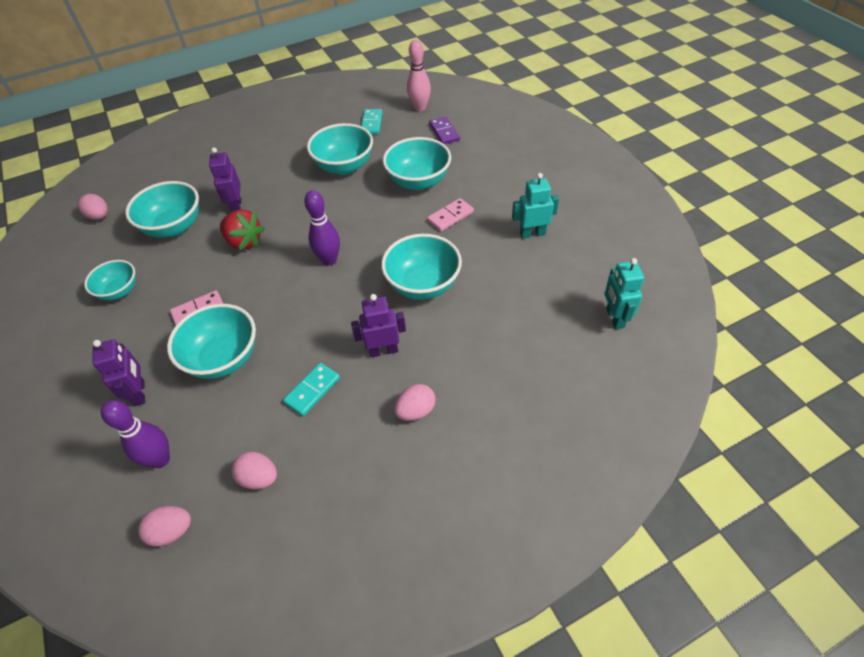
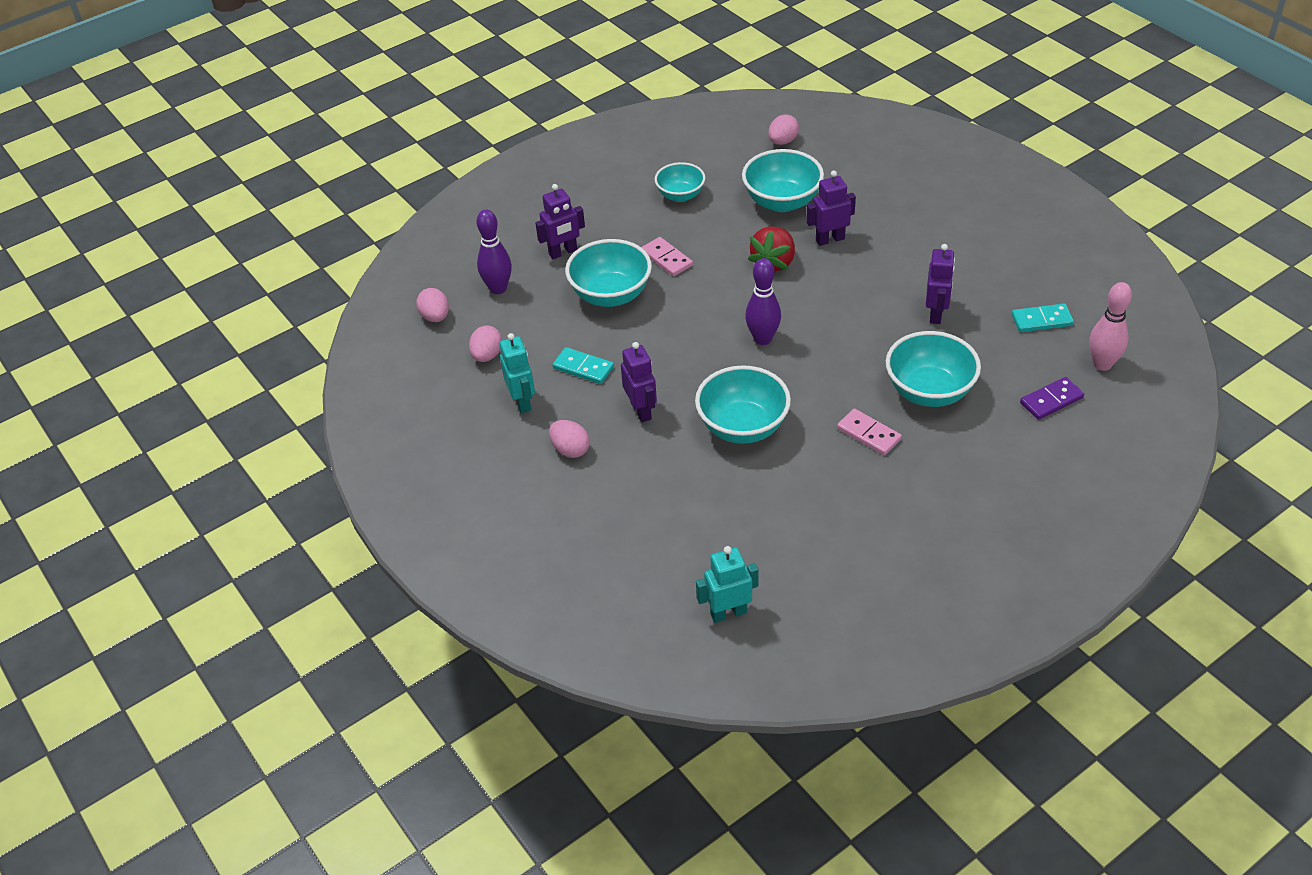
camera: 80 degrees right, 5 degrees down
turquoise bowl [307,123,373,175] -> purple robot [926,244,955,324]
turquoise robot [512,173,559,239] -> turquoise robot moved to [500,333,535,413]

